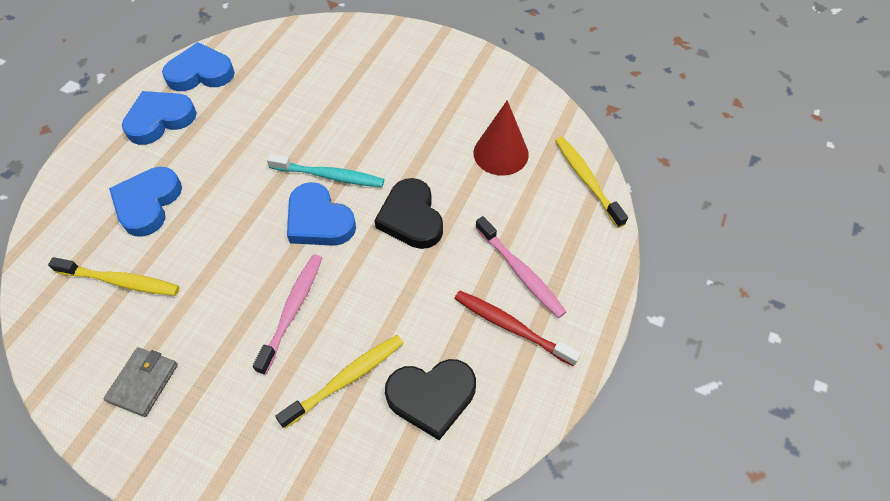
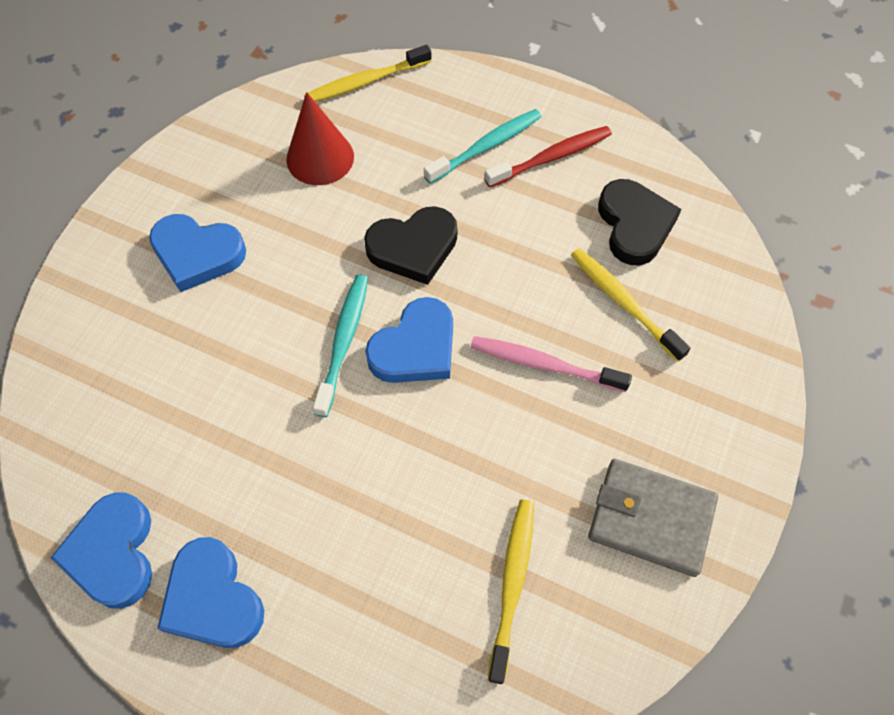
camera: 90 degrees left, 5 degrees up
grey wallet [104,347,178,417] -> grey wallet [588,459,718,577], size x1.53
blue heart [109,167,182,237] -> blue heart moved to [149,214,246,292]
red toothbrush [454,290,581,366] -> red toothbrush turned 150 degrees counterclockwise [485,126,612,188]
pink toothbrush [475,216,566,318] -> turquoise toothbrush [424,109,542,184]

